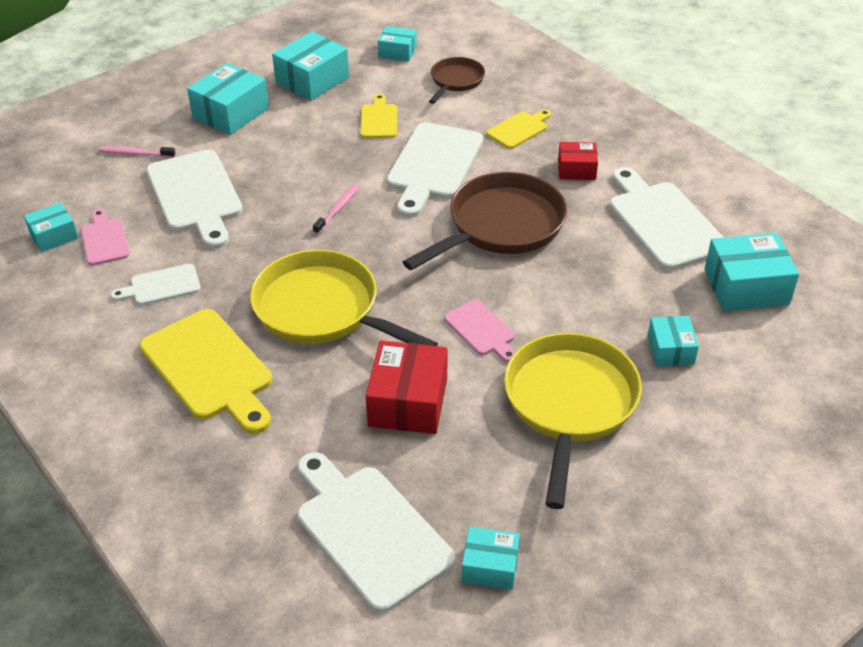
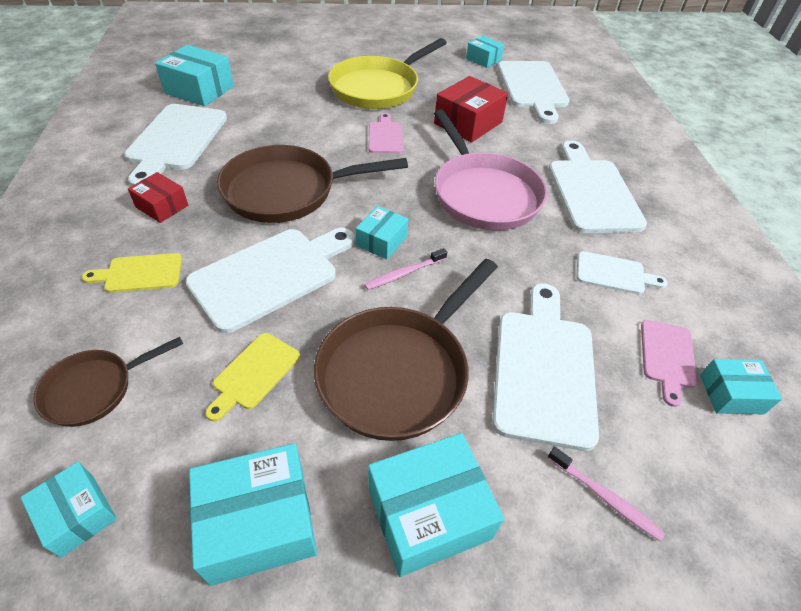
camera: 150 degrees left, 5 degrees up
yellow cutting board [140,309,272,434] -> white cutting board [549,140,647,233]
yellow pan [250,250,438,346] -> pink pan [434,109,547,231]
turquoise box [648,316,699,366] -> turquoise box moved to [356,206,408,259]
none -> brown pan [314,259,498,441]

